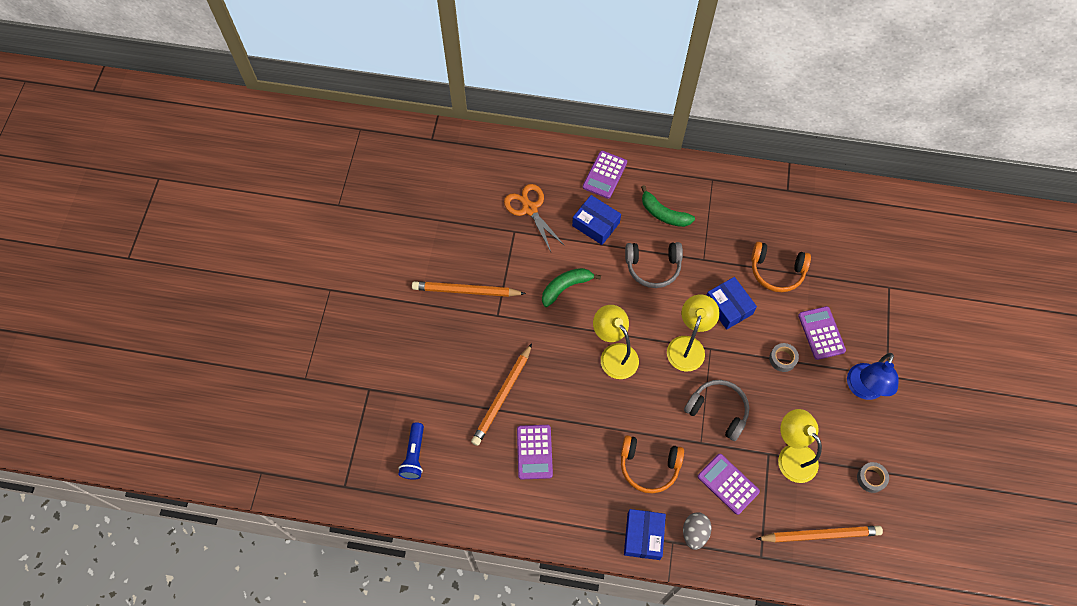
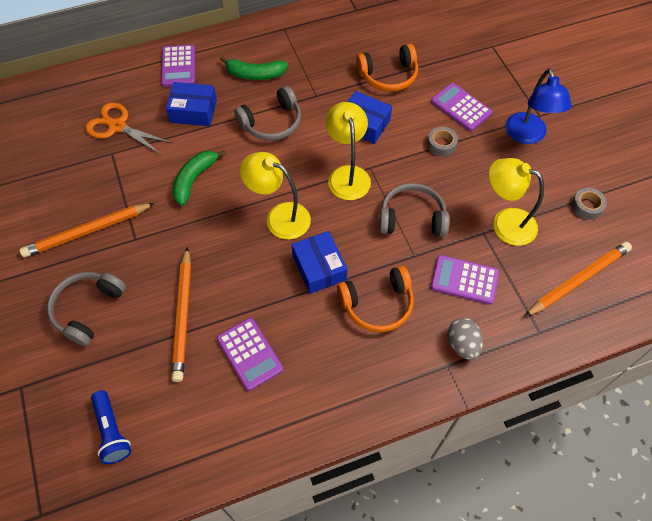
camera: 30 degrees left, 5 degrees down
blue box [624,509,666,560] -> blue box moved to [292,231,347,294]
none -> grey headphones [47,272,126,346]

